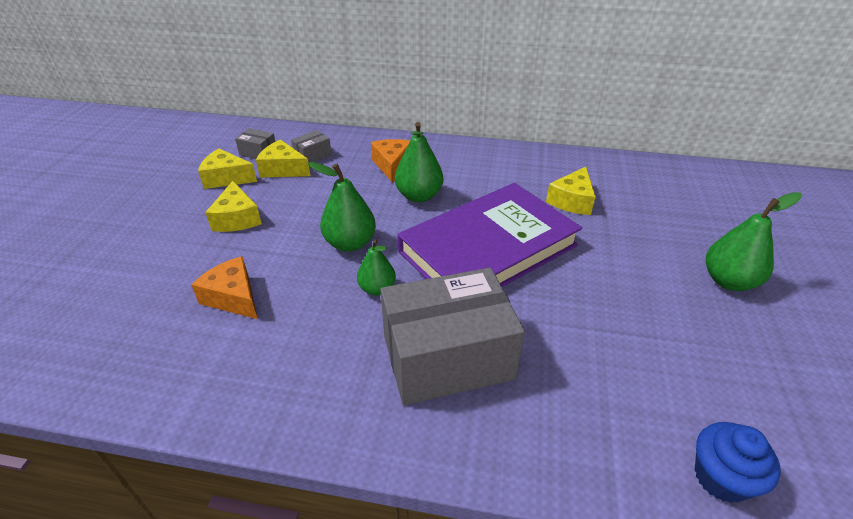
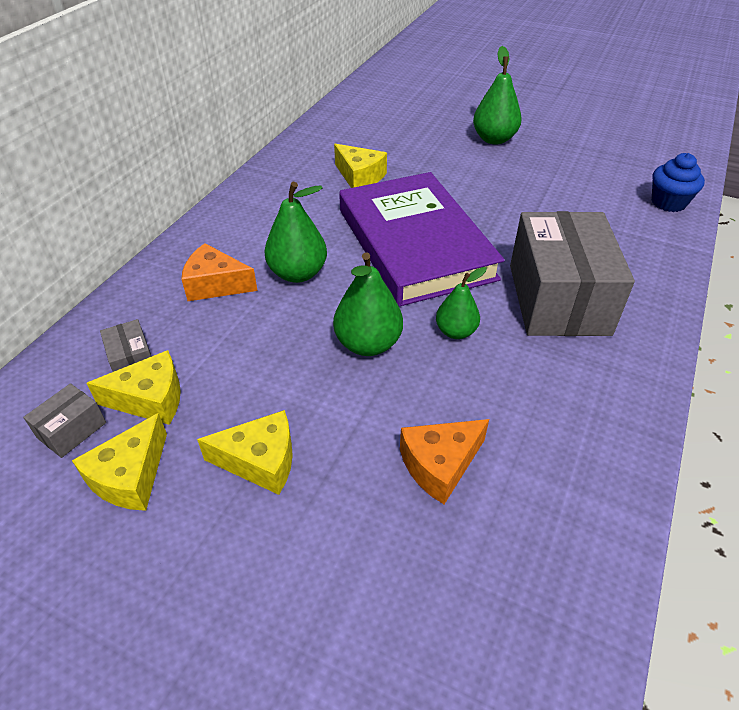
camera: 75 degrees left, 5 degrees up
yellow cheese [256,140,311,178] -> yellow cheese turned 135 degrees counterclockwise [86,350,181,425]

